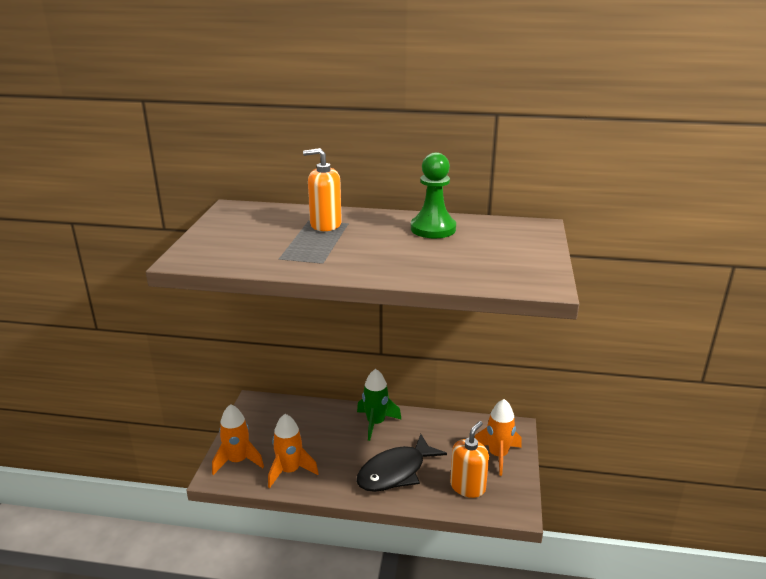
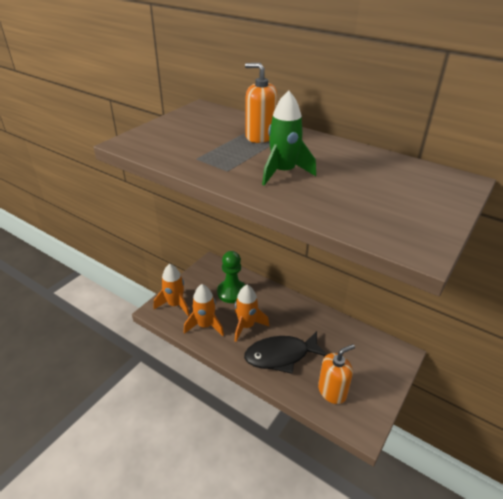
camera: 25 degrees right, 10 degrees up
green rocket [357,369,402,441] -> green rocket moved to [262,90,316,186]
green pawn [411,152,456,238] -> green pawn moved to [217,251,245,303]
orange rocket [474,399,522,476] -> orange rocket moved to [235,285,269,342]

